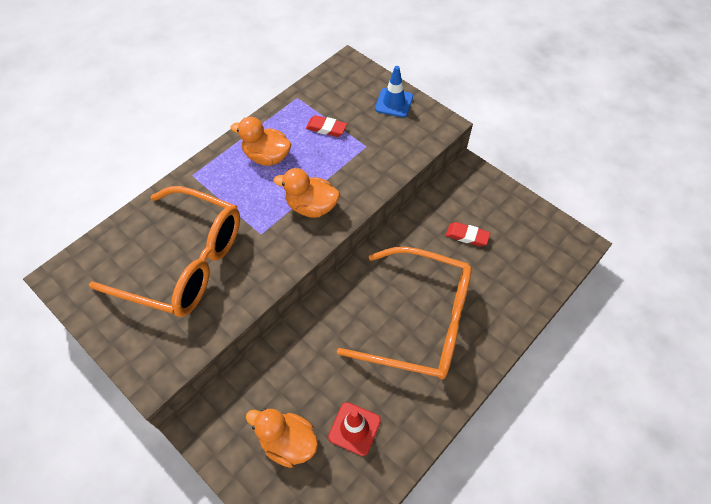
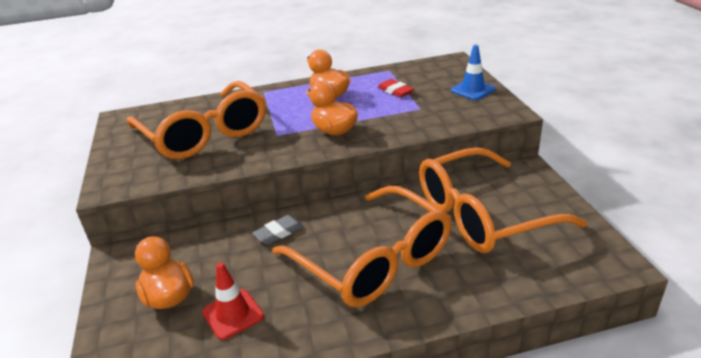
camera: 35 degrees right, 25 degrees down
red eraser [446,222,490,246] -> orange glasses [419,147,587,253]
none -> grey eraser [252,215,303,245]

